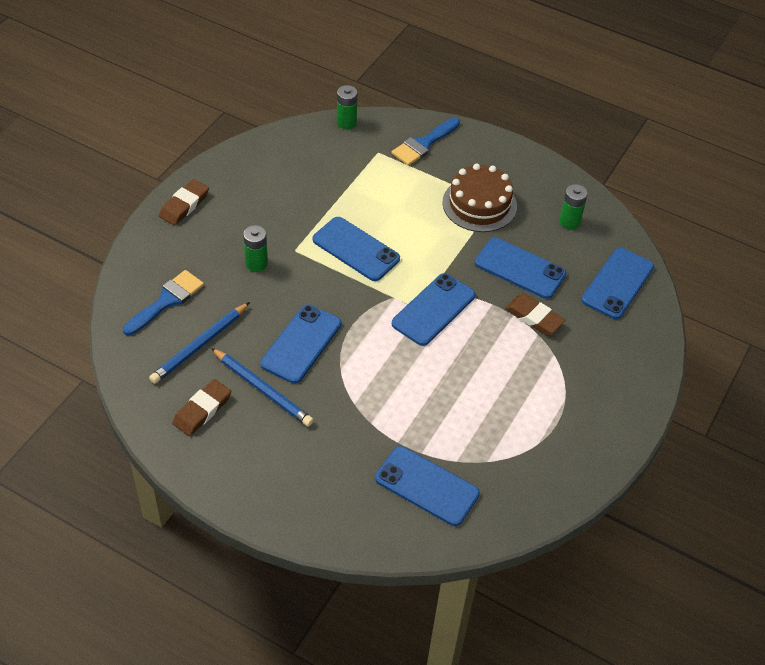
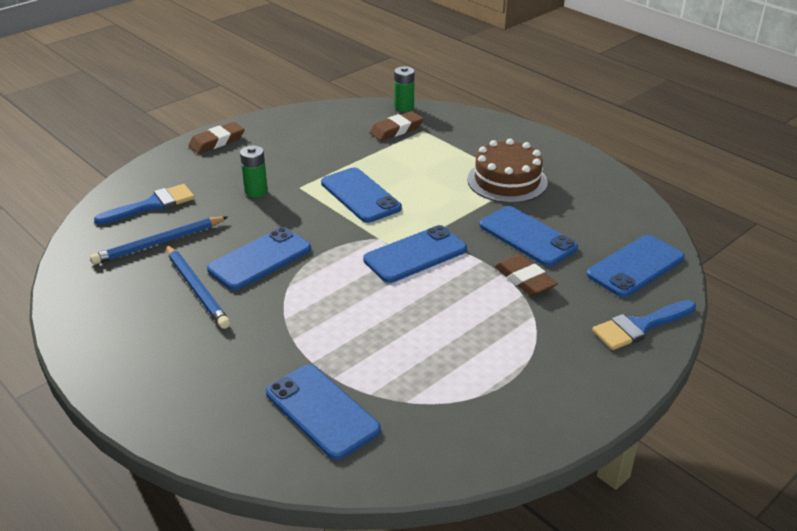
camera: 20 degrees right, 15 degrees down
brown eraser [172,379,231,436] -> brown eraser moved to [369,111,424,141]
blue brush [392,117,460,166] -> blue brush moved to [592,300,696,350]
green battery [559,184,588,229] -> none

